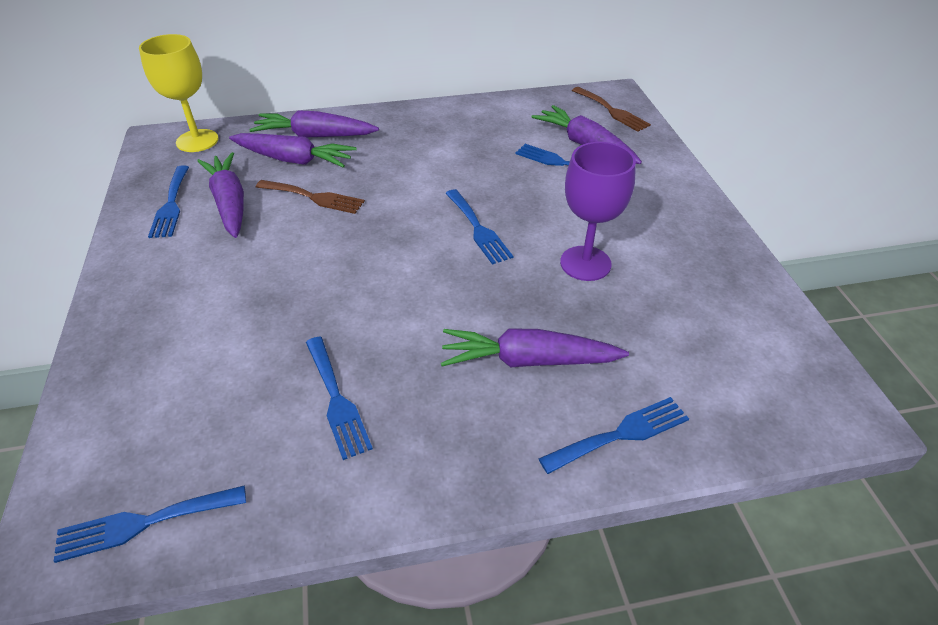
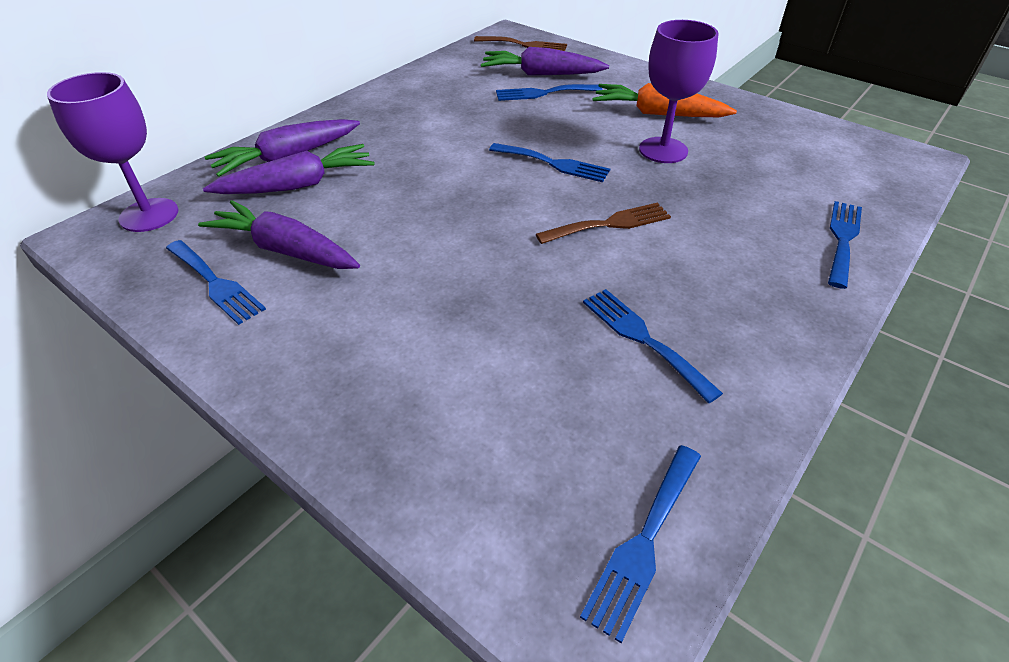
camera: 40 degrees left, 0 degrees up
yellow goblet [139,34,219,152] -> purple goblet [47,72,179,232]
brown fork [256,180,365,214] -> brown fork moved to [536,202,671,244]
blue fork [306,337,373,460] -> blue fork turned 150 degrees counterclockwise [583,289,723,403]
purple carrot [441,329,629,367] -> none
none -> orange carrot [592,83,737,117]

